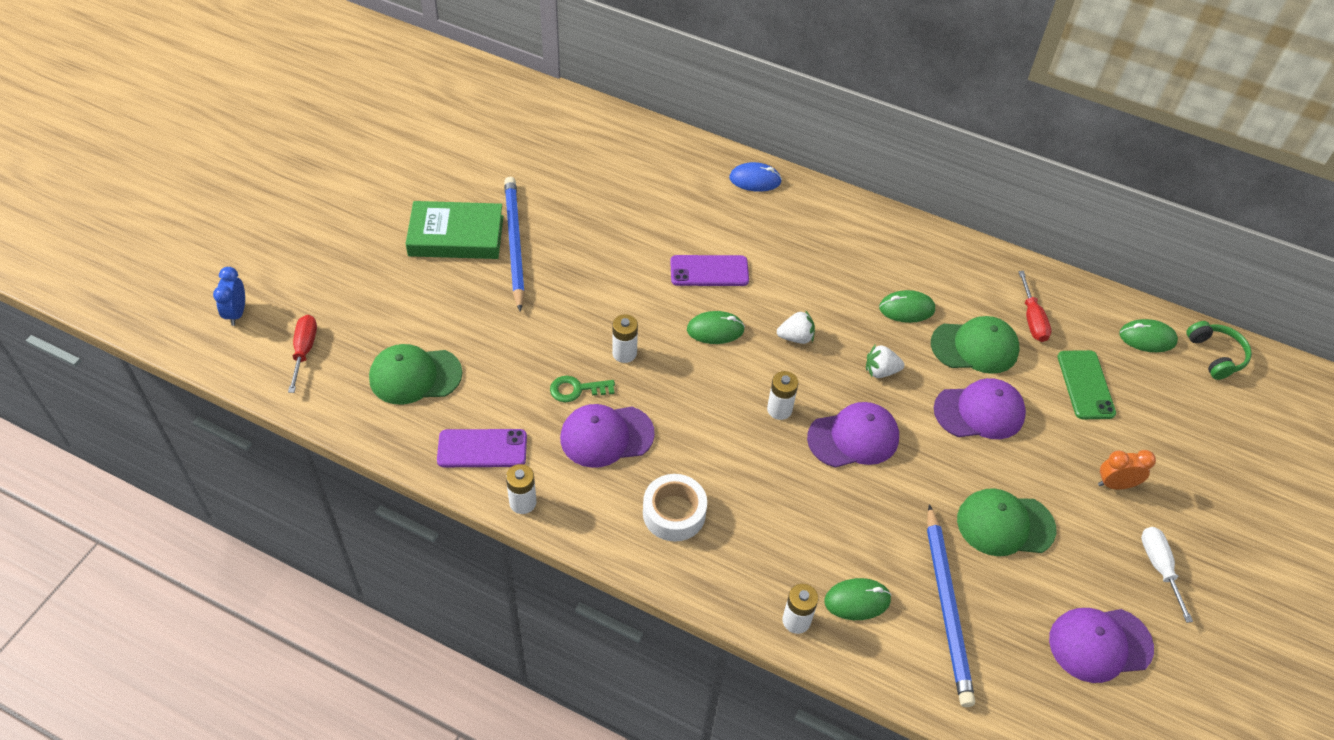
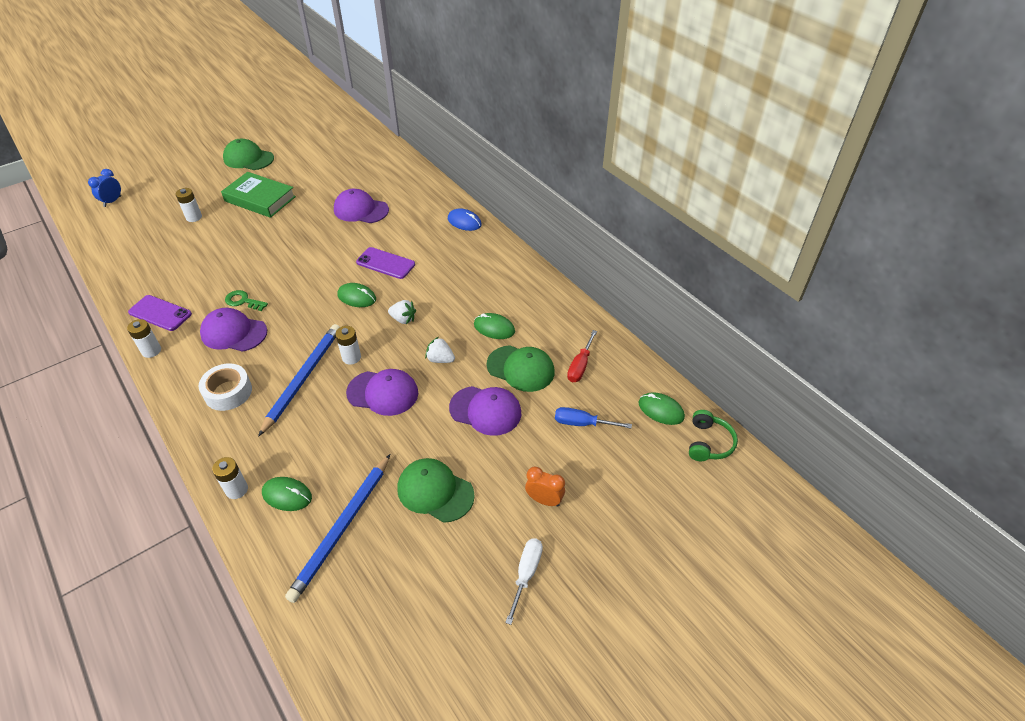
camera: 30 degrees right, 5 degrees down
red screwdriver [288,315,317,393] -> none
green cap [369,344,462,405] -> green cap moved to [223,139,274,170]
blue pencil [504,177,525,312] -> blue pencil moved to [258,324,340,437]
white battery [612,314,638,363] -> white battery moved to [175,188,202,222]
purple cap [1049,608,1154,683] -> purple cap moved to [334,189,389,223]
green phone [1058,350,1116,419] -> blue screwdriver [555,407,632,428]

